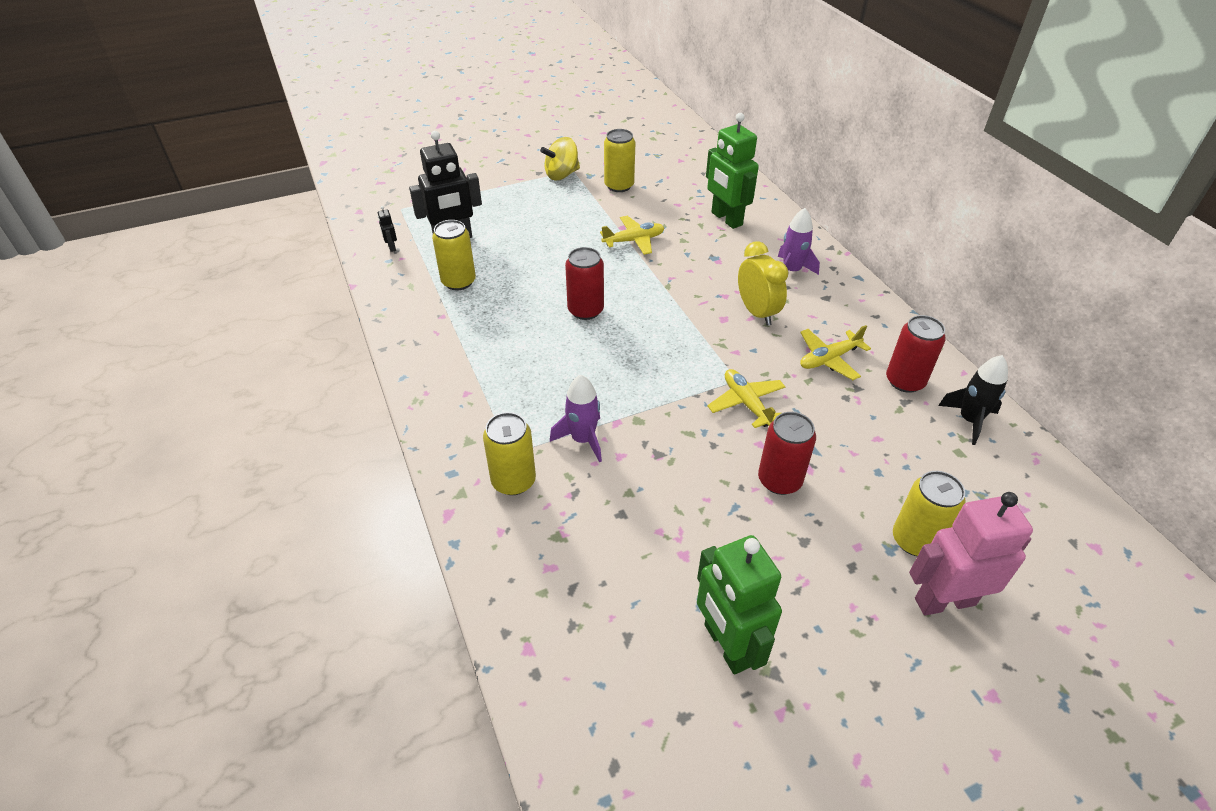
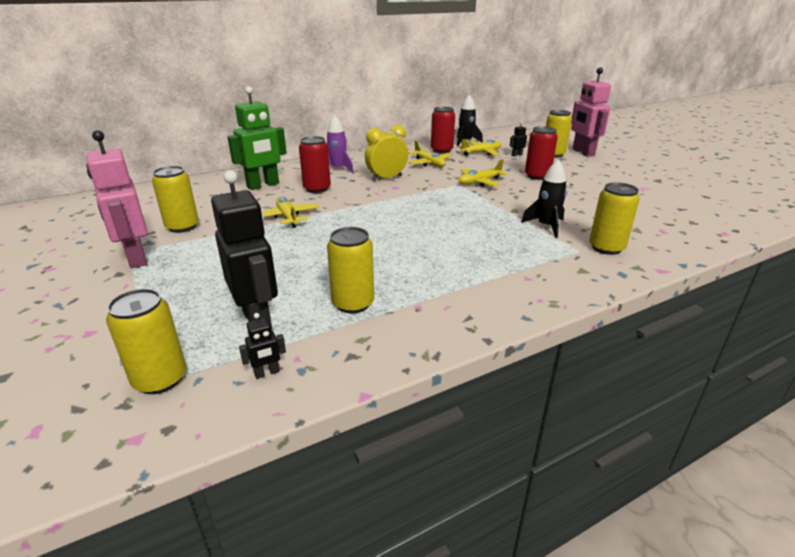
camera: 95 degrees left, 15 degrees down
yellow spinning top [540,137,580,180] -> pink robot [86,130,148,268]
purple rocket [550,375,602,462] -> black rocket [521,160,567,238]
red can [565,247,604,320] -> red can moved to [299,136,331,193]
green robot [697,535,782,675] -> none
none -> yellow can [106,289,186,394]
none -> yellow plane [458,139,501,156]
none -> black robot [510,122,527,156]

